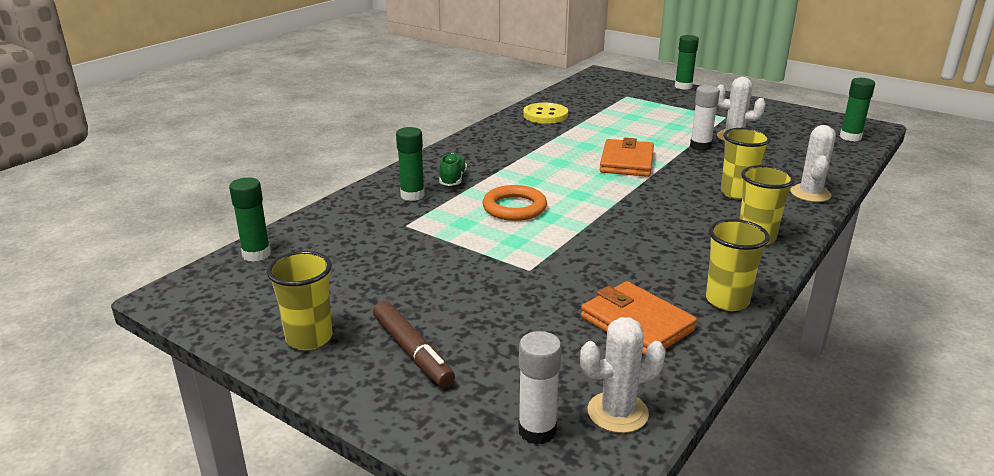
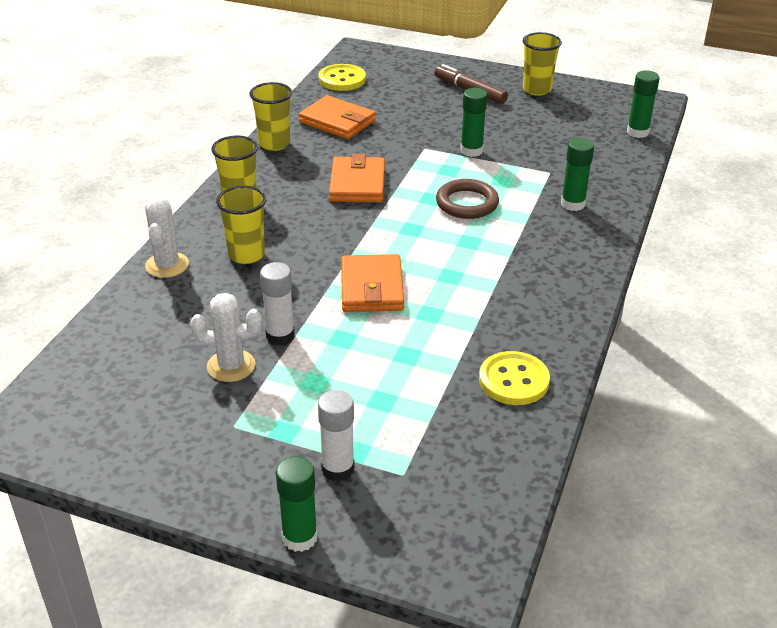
camera: 165 degrees right, 10 degrees up
green shoe [439,153,467,186] -> none
orange ring [483,185,547,221] -> brown ring [436,179,499,219]
white glue stick [518,331,562,445] -> white glue stick moved to [318,390,355,482]
white cactus [580,317,666,433] -> yellow button [319,64,366,91]
green glue stick [840,78,875,141] -> green glue stick moved to [460,88,487,157]
none -> orange wallet [329,154,385,203]

